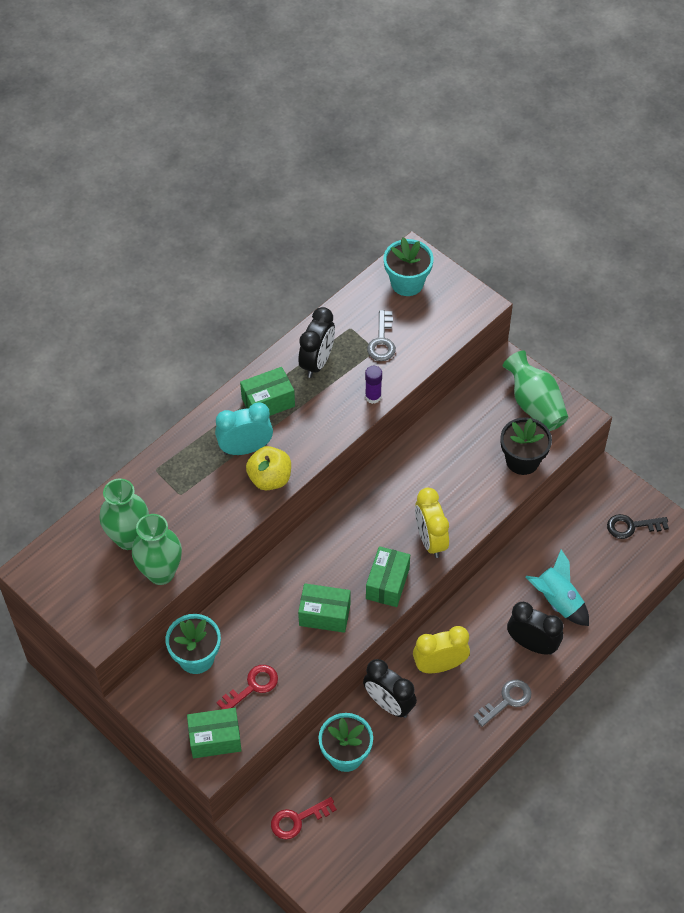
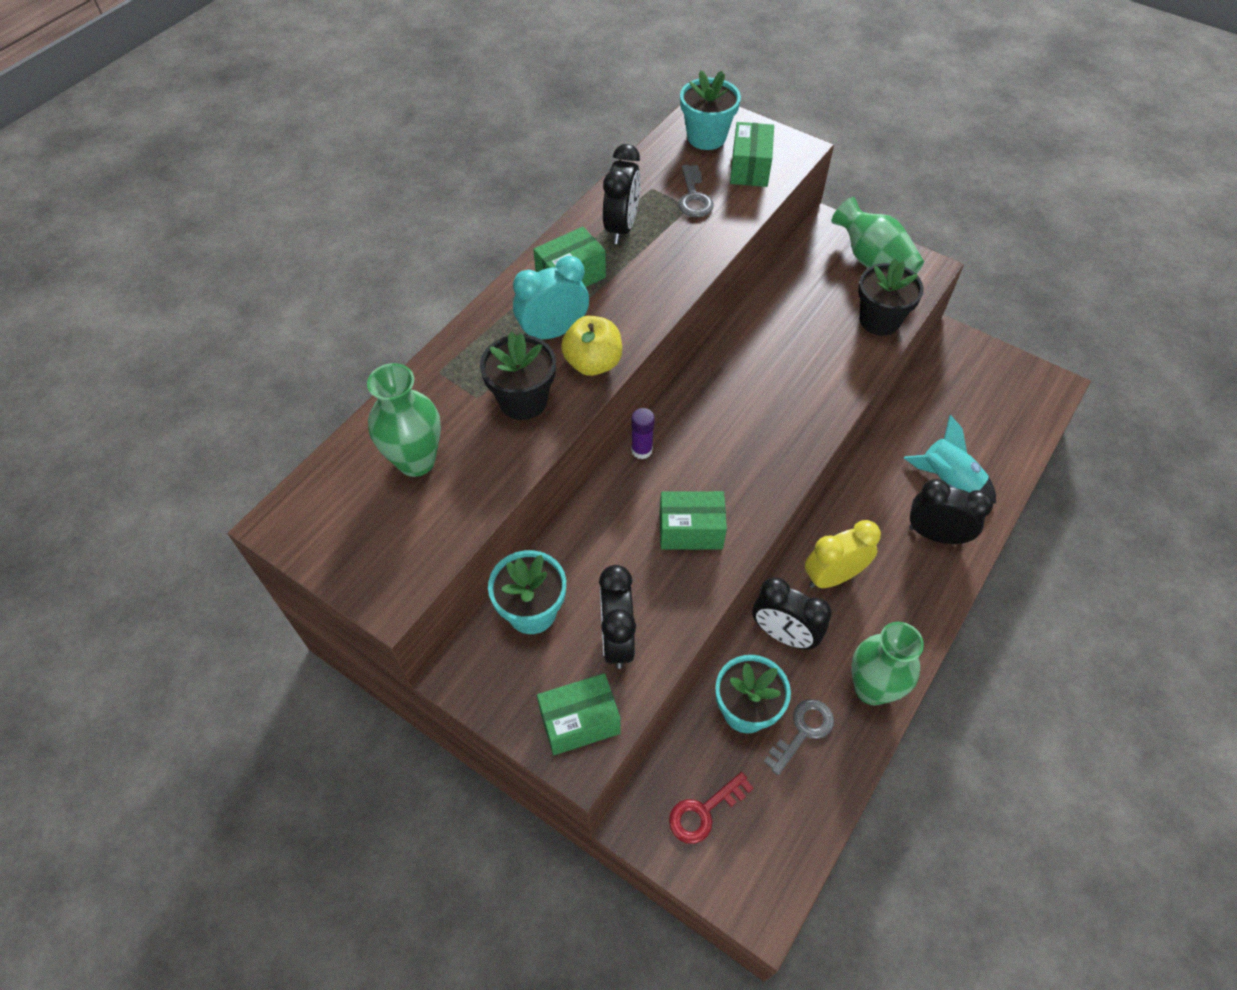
camera: 10 degrees left, 0 degrees up
green vase [132,514,182,585] -> green vase moved to [851,622,924,705]
red key [216,665,278,709] -> black clock [599,565,636,669]
purple glue stick [365,366,382,404] -> purple glue stick moved to [631,408,655,459]
green box [366,546,410,607] -> green box moved to [730,122,774,187]
yellow clock [415,488,449,558] -> none
grey key [474,680,531,727] -> grey key moved to [764,699,834,775]
black key [607,514,669,539] -> none
none -> black flower pot [480,332,556,420]

